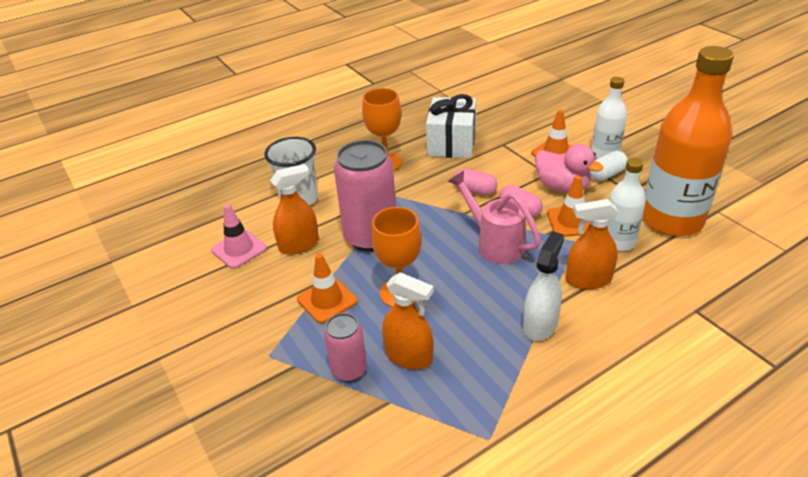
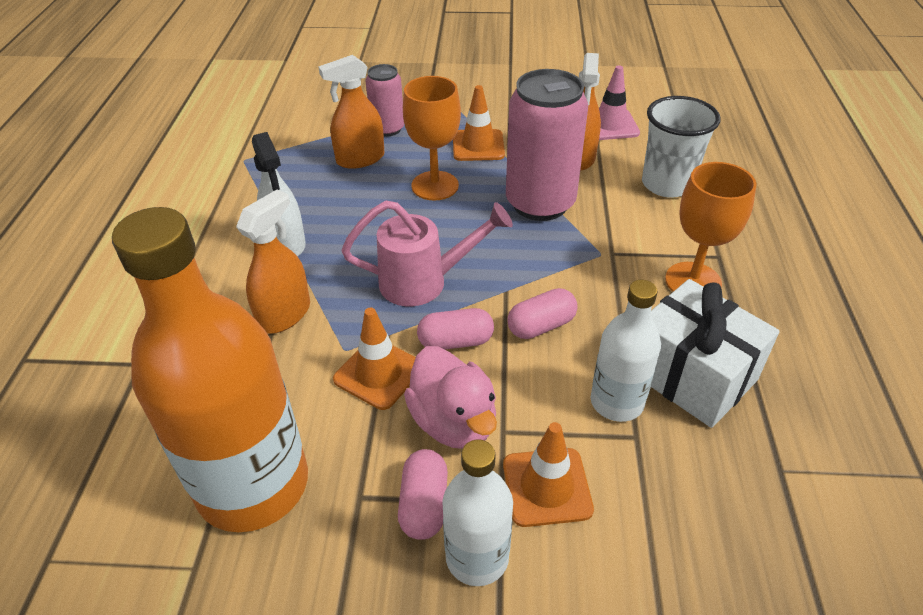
camera: 125 degrees right, 5 degrees up
pink duck [535,144,603,193] -> pink duck turned 105 degrees counterclockwise [404,346,497,449]
white capsule [589,151,628,181] -> pink capsule [398,449,448,540]
white bottle [607,158,646,251] -> white bottle moved to [591,280,661,422]

